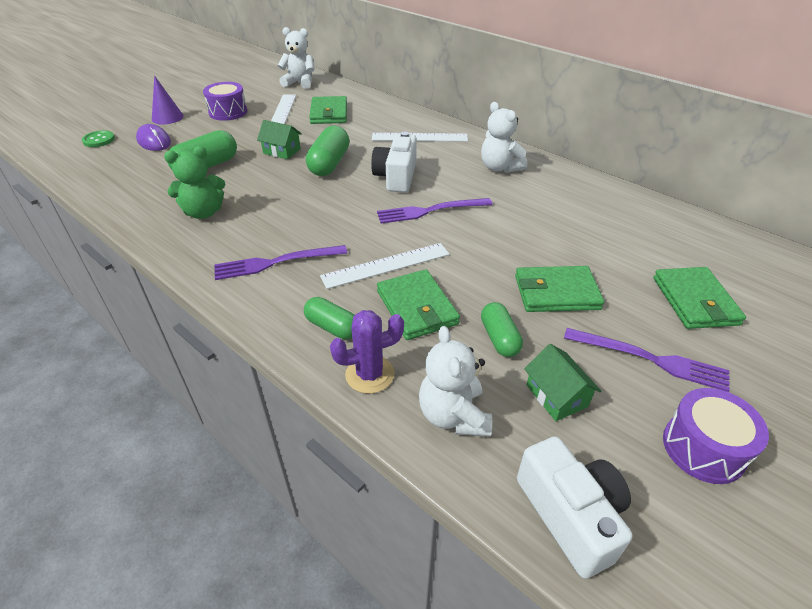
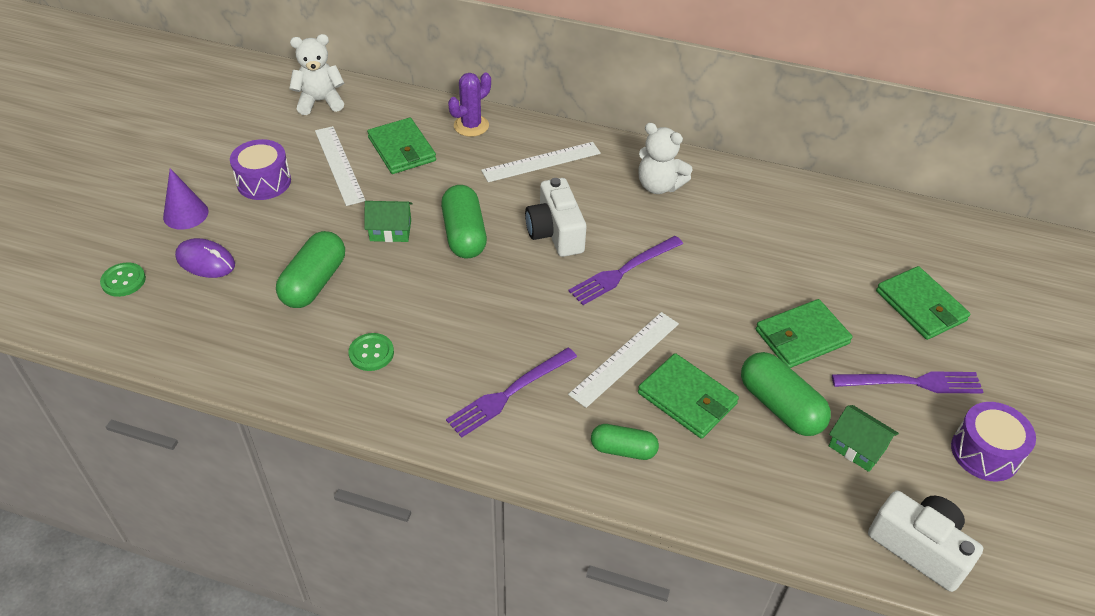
camera: 25 degrees left, 5 degrees up
green teddy bear [164,146,225,219] -> green button [349,333,394,371]
purple cactus [330,310,404,394] -> purple cactus moved to [448,73,491,137]
white teddy bear [419,326,492,437] -> none
green capsule [481,302,523,357] -> green capsule [741,352,831,436], size x1.59

